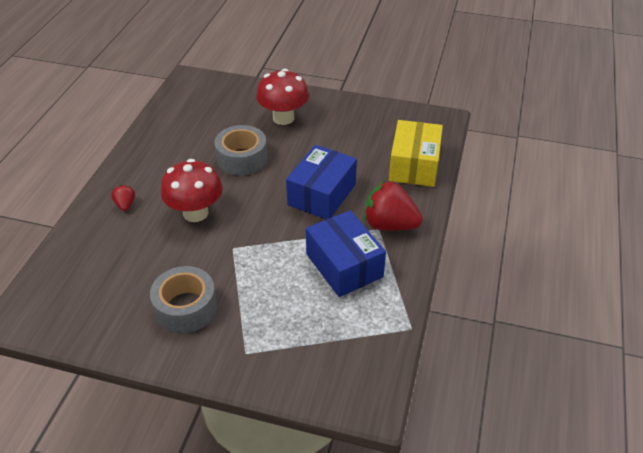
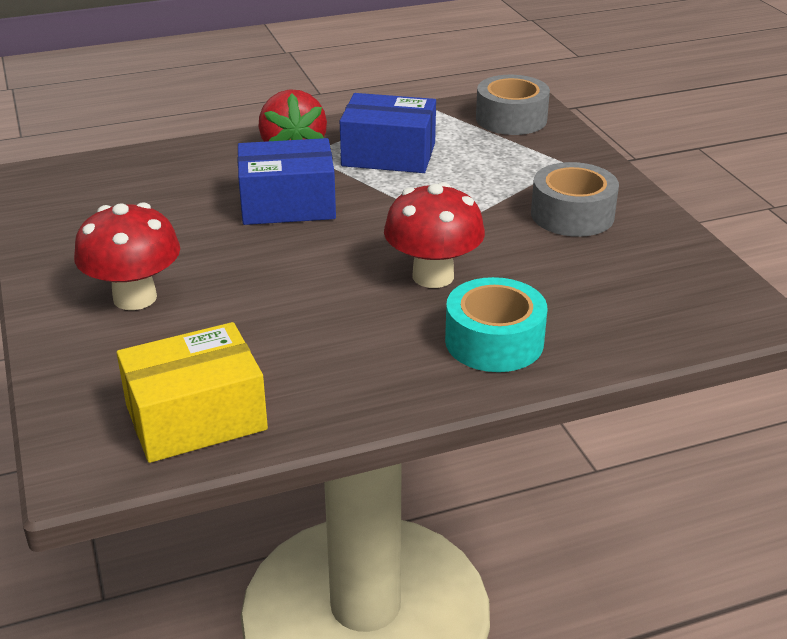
camera: 125 degrees left, 10 degrees down
red strawberry [111,185,135,211] -> turquoise tape [445,277,547,372]
grey tape [214,125,267,175] -> grey tape moved to [476,75,550,135]
blue box [306,210,386,297] -> blue box turned 75 degrees clockwise [340,93,436,173]
yellow box [389,120,443,187] -> yellow box moved to [117,322,268,463]

